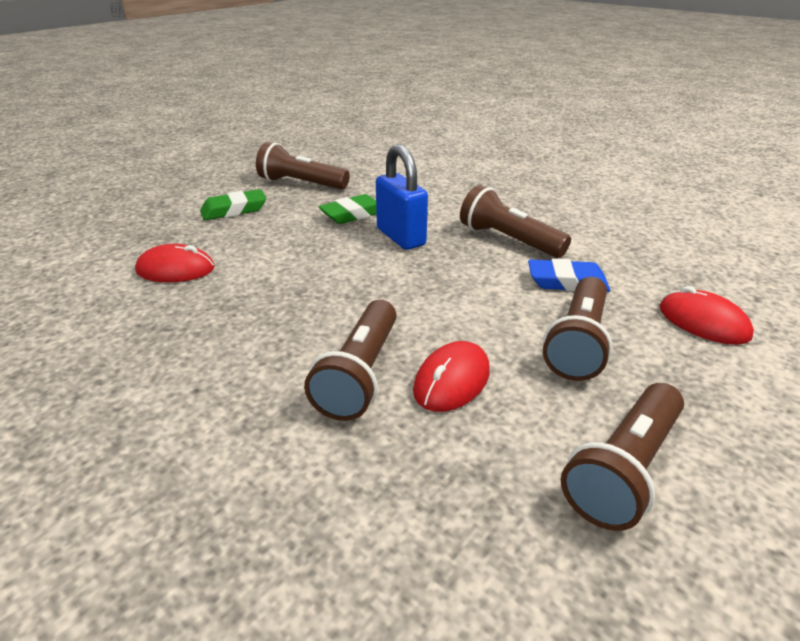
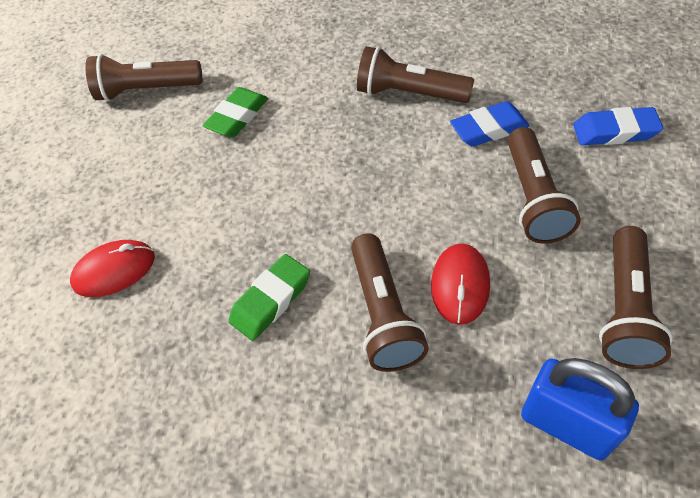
camera: 20 degrees left, 20 degrees up
green eraser [200,189,266,220] -> green eraser moved to [229,254,310,341]
blue padlock [376,144,428,250] -> blue padlock moved to [521,358,639,460]
red mouse [659,286,754,345] -> blue eraser [573,107,663,145]

